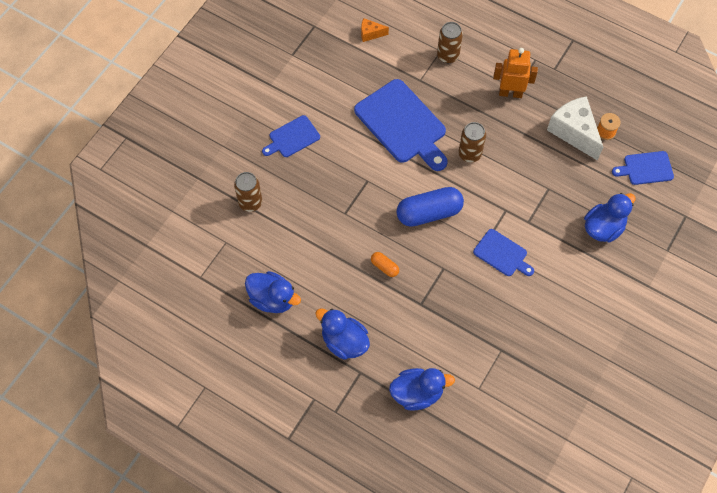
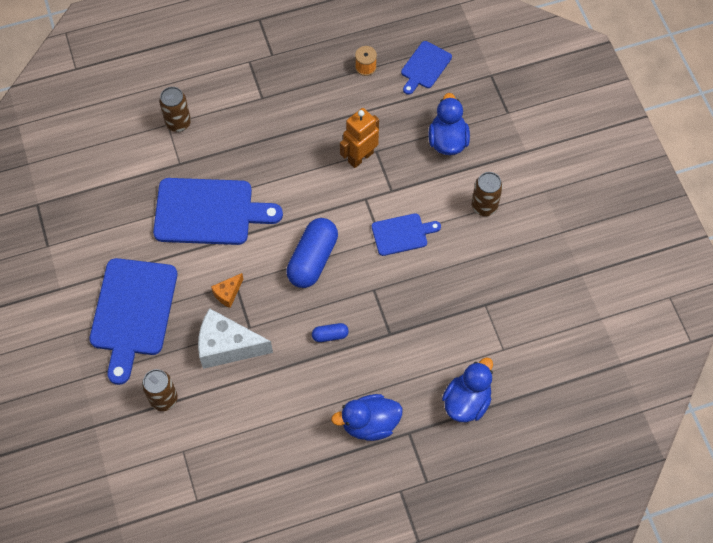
camera: 50 degrees left, 0 degrees up
blue duck [245,271,301,313] -> none
blue cutting board [262,115,320,157] -> blue cutting board [89,258,177,385], size x1.88
orange cheese [361,18,389,42] -> orange cheese moved to [211,273,243,308]
orange capsule [371,252,399,277] -> blue capsule [312,323,349,342]
brown can [459,122,486,163] -> brown can moved to [472,172,503,216]
orange robot [493,48,538,98] -> orange robot moved to [340,108,379,168]
white cheese [547,96,603,161] -> white cheese moved to [198,308,273,369]

